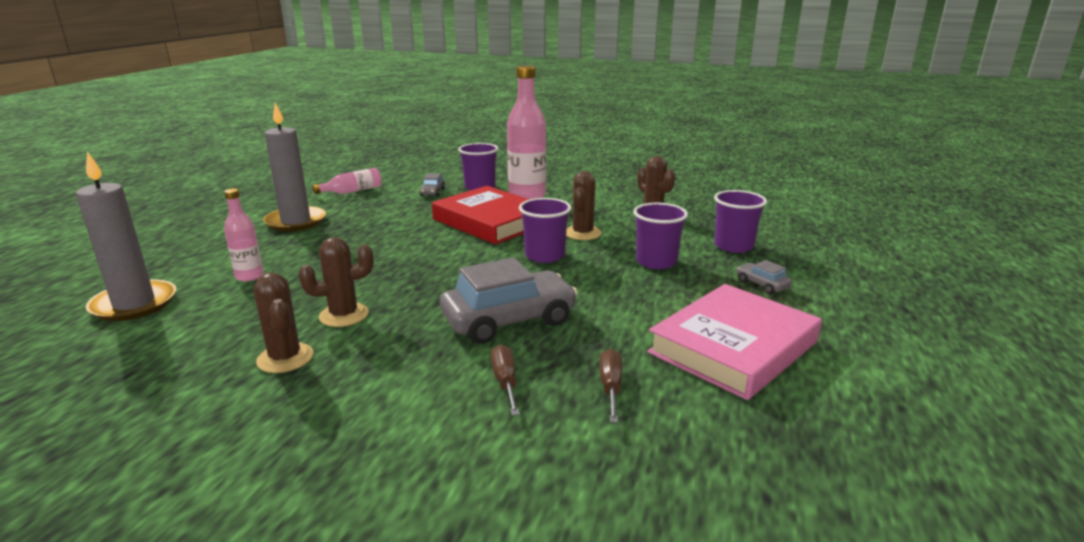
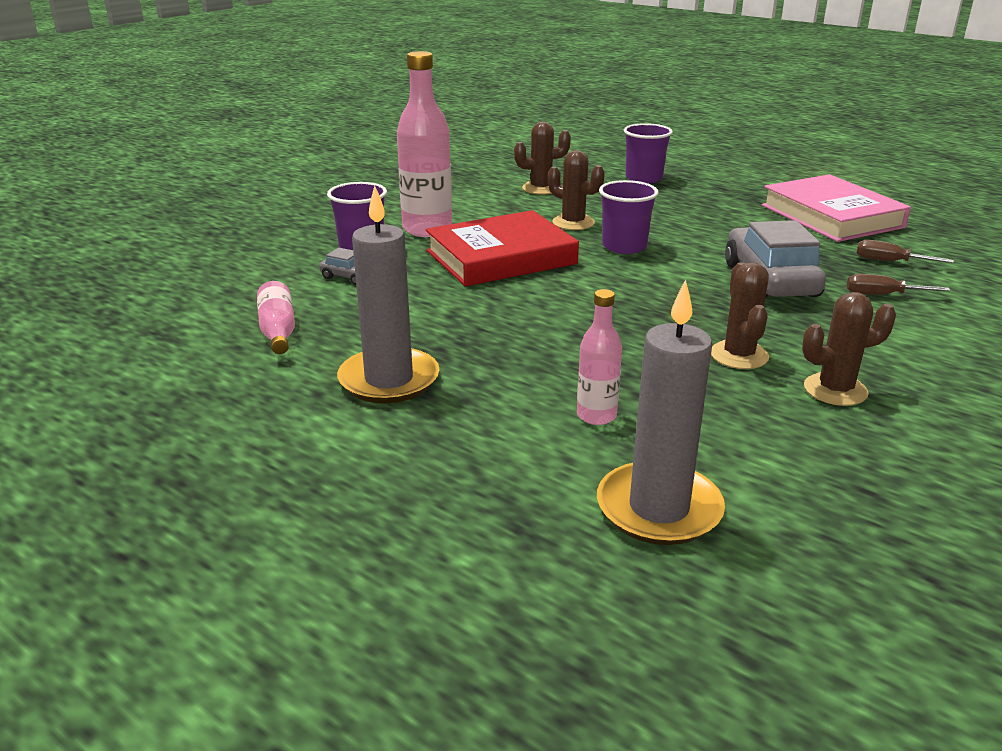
camera: 70 degrees left, 5 degrees up
purple cup [633,203,688,269] -> none
grey car [737,260,792,294] -> none

